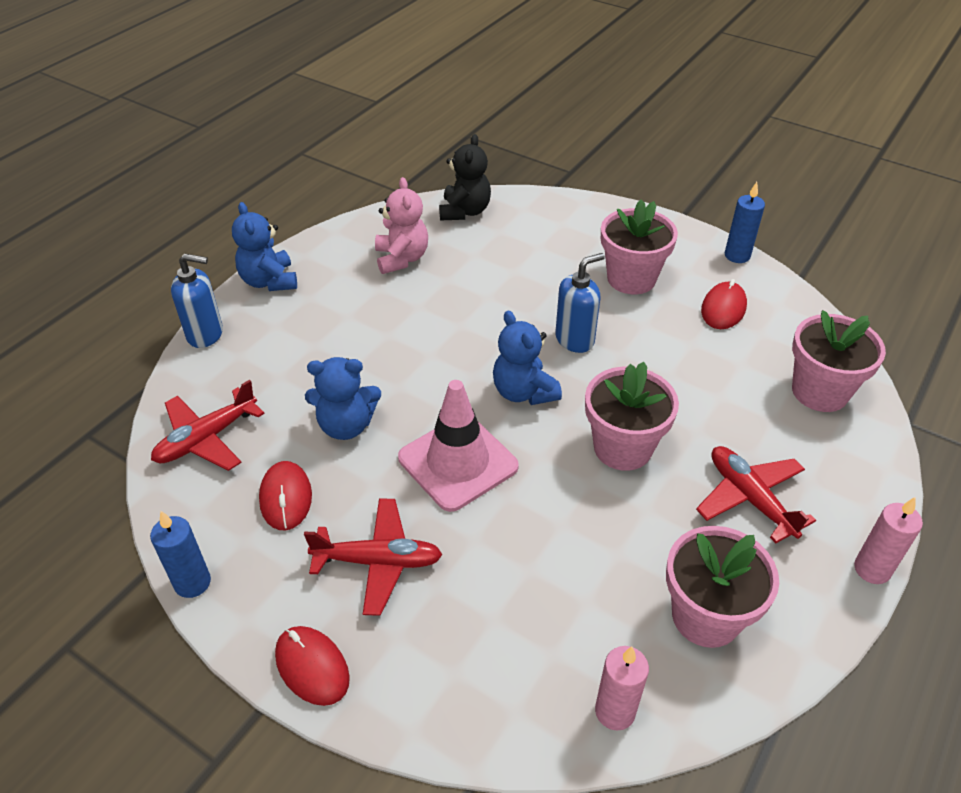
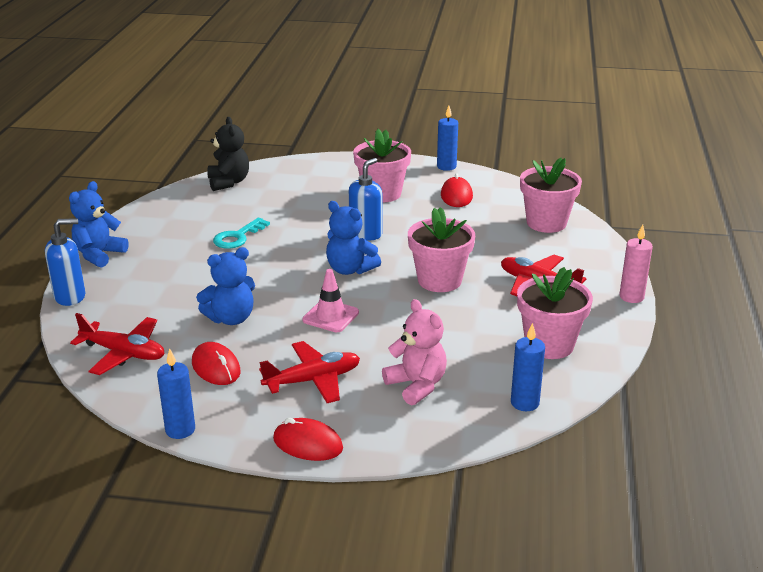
camera: 25 degrees left, 15 degrees down
red plane [151,380,265,471] -> red plane turned 90 degrees counterclockwise [70,313,165,375]
blue teddy bear [232,202,297,291] -> blue teddy bear turned 75 degrees clockwise [69,181,129,268]
pink teddy bear [375,177,428,274] -> pink teddy bear moved to [382,299,447,406]
pink traffic cone [398,380,519,512] -> pink traffic cone [302,269,359,332], size x0.61
pink candle [595,646,649,730] -> blue candle [511,323,545,411]
none -> turquoise key [213,217,270,249]

